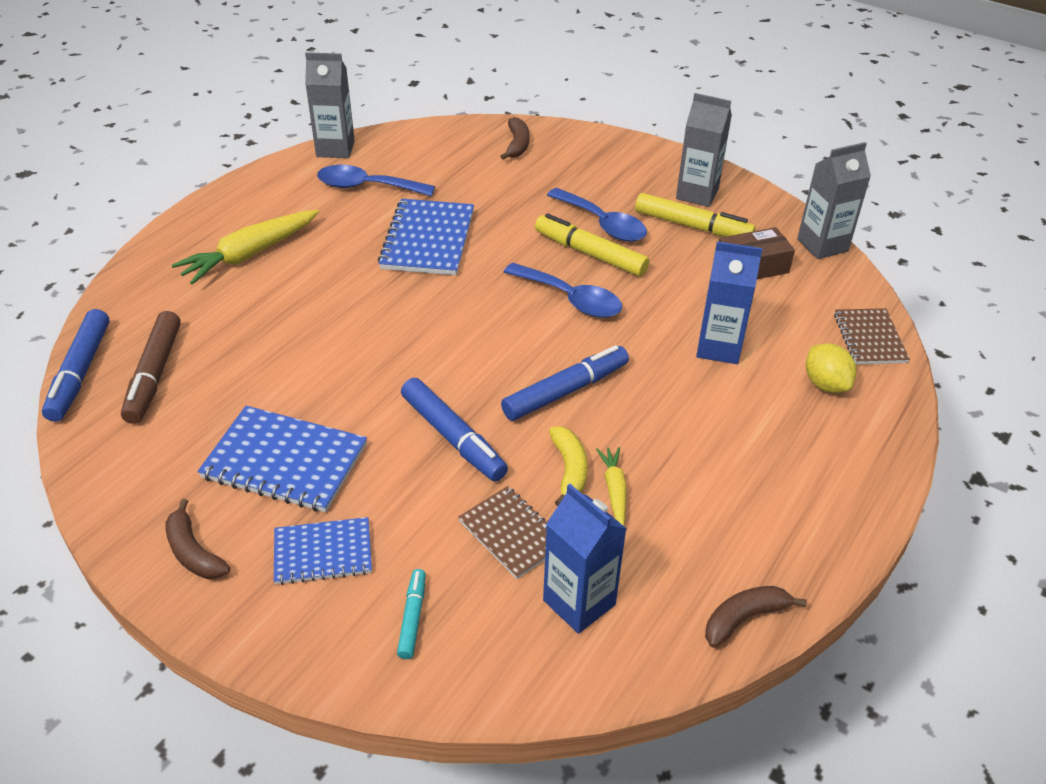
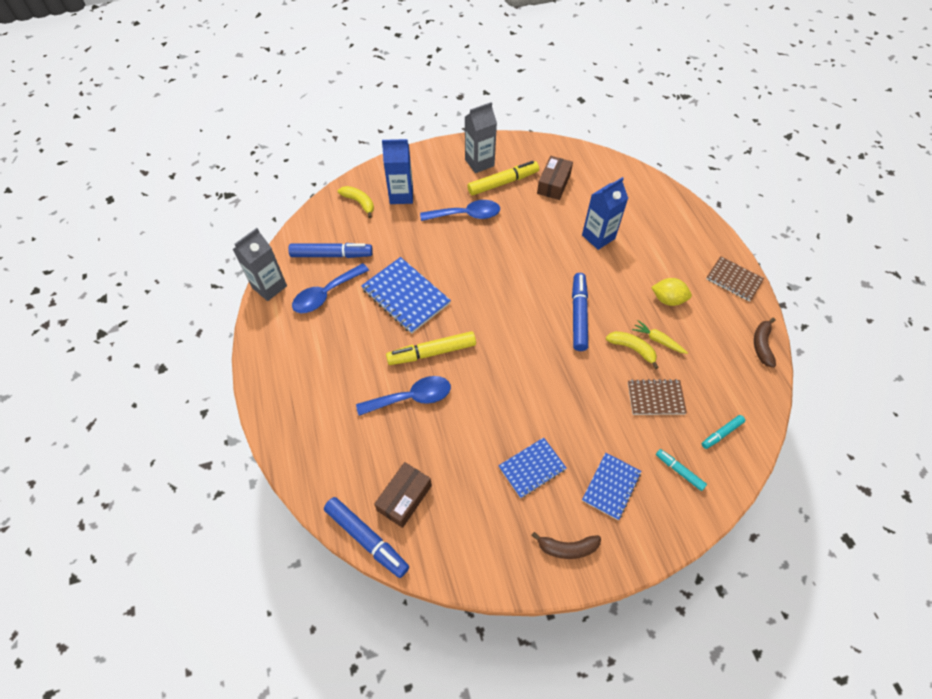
camera: 50 degrees left, 15 degrees up
brown marker [121,311,181,424] -> brown box [374,462,432,528]
yellow carrot [172,210,319,285] -> none
blue notebook [197,406,367,512] -> blue notebook [498,437,567,498], size x0.63
blue marker [401,378,508,482] -> blue marker moved to [288,243,373,258]
brown banana [500,117,529,160] -> yellow banana [338,186,374,218]
blue spoon [504,263,622,318] -> blue spoon moved to [356,376,451,416]
yellow marker [535,213,649,276] -> yellow marker moved to [386,331,476,365]
blue carton [543,484,627,634] -> blue carton moved to [382,139,413,204]
grey carton [797,142,871,259] -> none
yellow lemon [806,343,856,393] -> yellow lemon moved to [651,278,692,306]
brown notebook [834,308,910,364] -> brown notebook moved to [706,256,764,301]
none -> turquoise marker [702,415,745,449]

